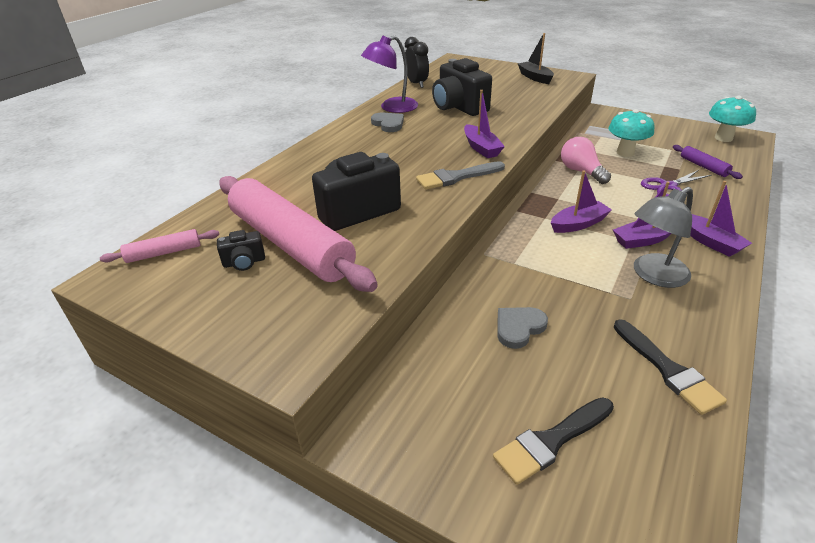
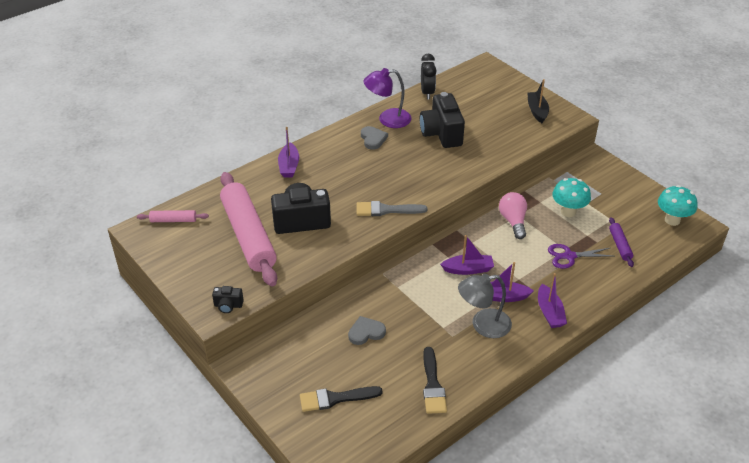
camera: 20 degrees right, 5 degrees up
black camera [217,230,265,271] -> black camera moved to [212,286,244,313]
purple boat [464,90,505,158] -> purple boat moved to [278,127,299,178]

